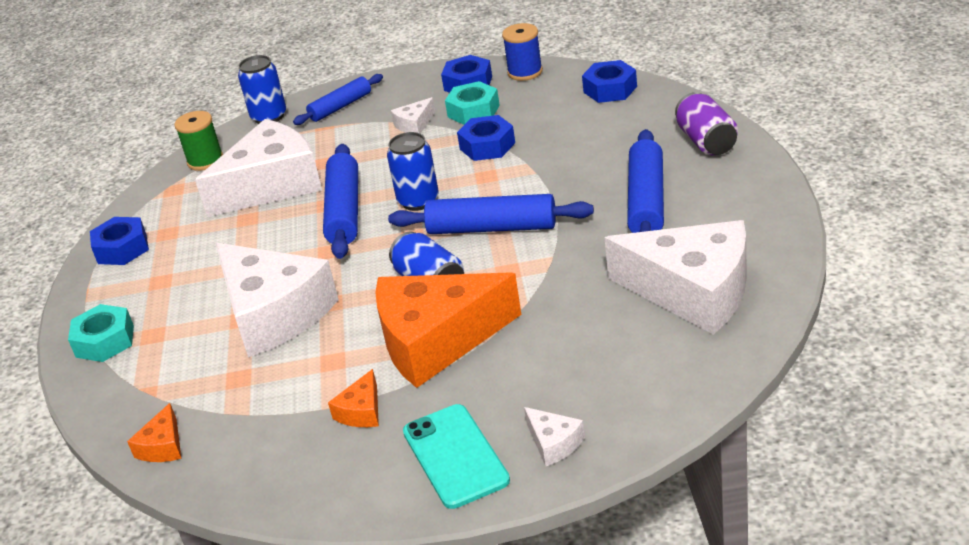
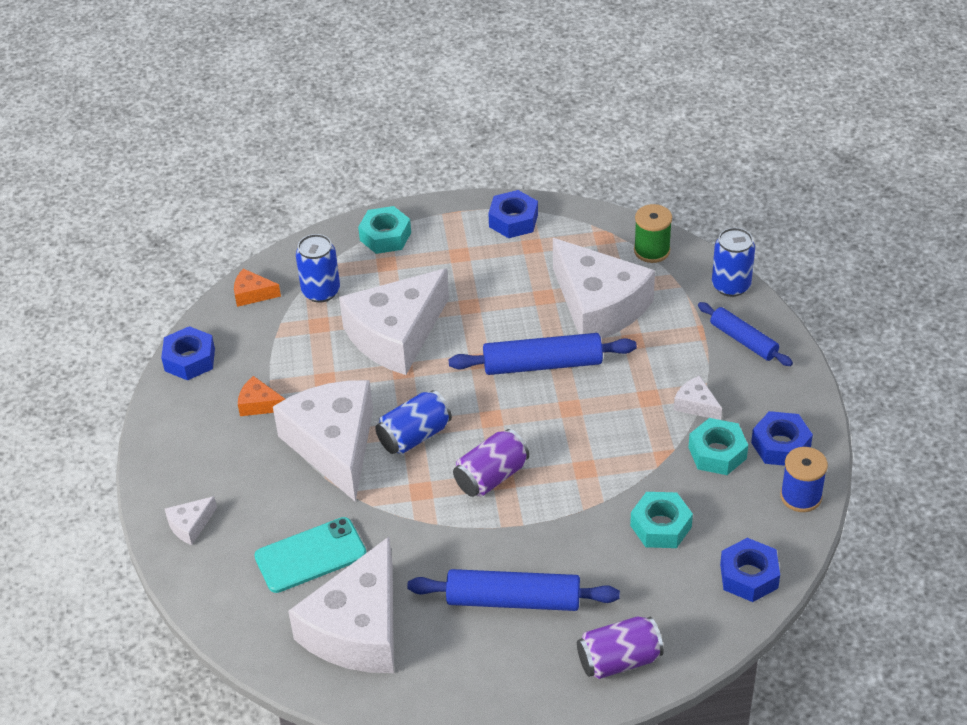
camera: 85 degrees right, 10 degrees up
orange cheese [375,272,521,388] -> white cheese [273,380,373,502]
blue can [387,132,439,211] -> blue can moved to [296,234,340,303]
blue rolling pin [388,194,594,234] -> purple can [453,429,529,497]
turquoise phone [403,404,510,509] -> turquoise phone moved to [254,517,367,593]
blue nut [457,115,515,161] -> blue nut moved to [161,326,215,380]
none -> turquoise nut [630,492,693,548]

